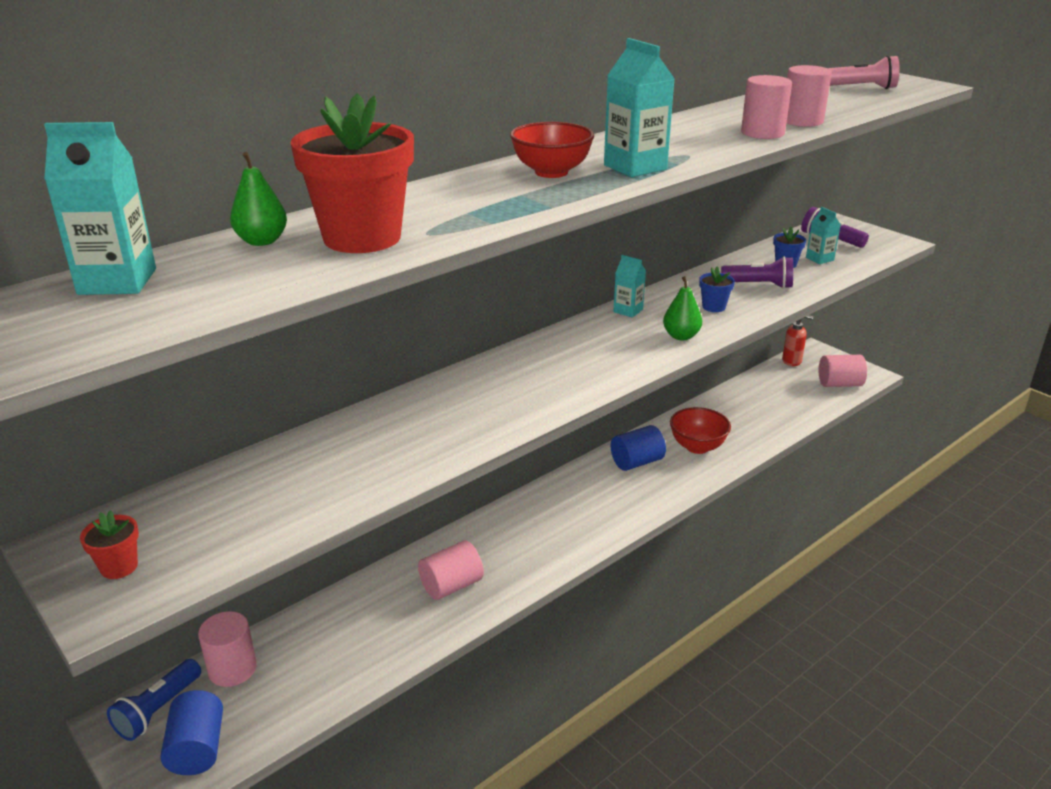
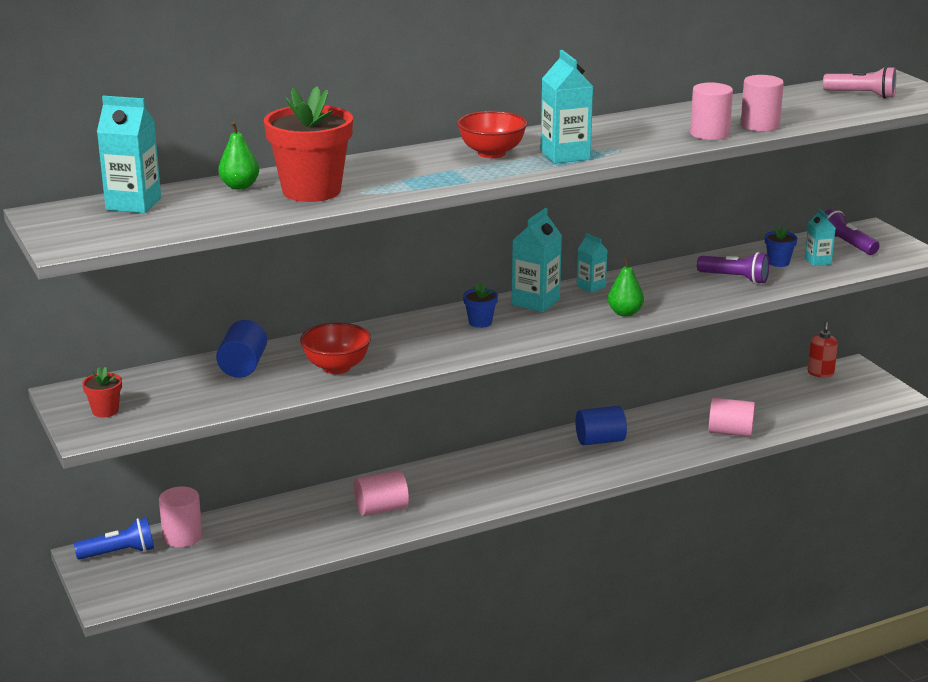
camera: 15 degrees right, 5 degrees down
blue flashlight [107,659,201,741] -> blue flashlight turned 150 degrees counterclockwise [74,518,154,560]
blue cylinder [160,690,223,775] -> blue cylinder moved to [216,320,267,378]
red bowl [670,407,731,454] -> red bowl moved to [300,322,371,374]
blue flower pot [699,267,735,312] -> blue flower pot moved to [463,283,498,328]
red soap dispenser [782,315,814,366] -> red soap dispenser turned 75 degrees clockwise [807,322,838,378]
pink cylinder [819,355,867,387] -> pink cylinder moved to [708,398,755,437]
none -> turquoise carton [512,208,562,312]

